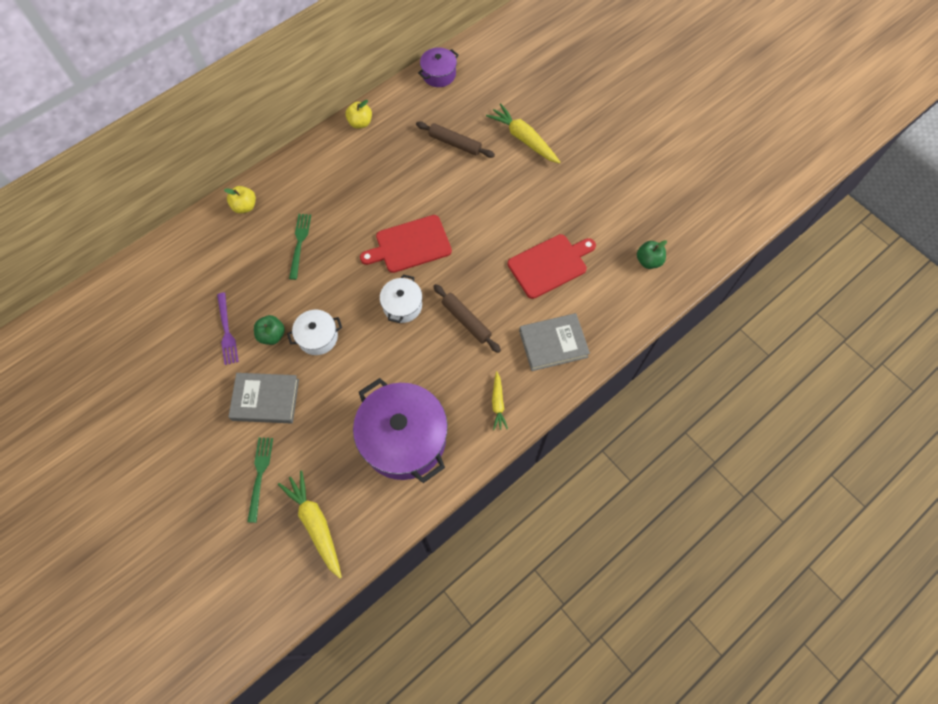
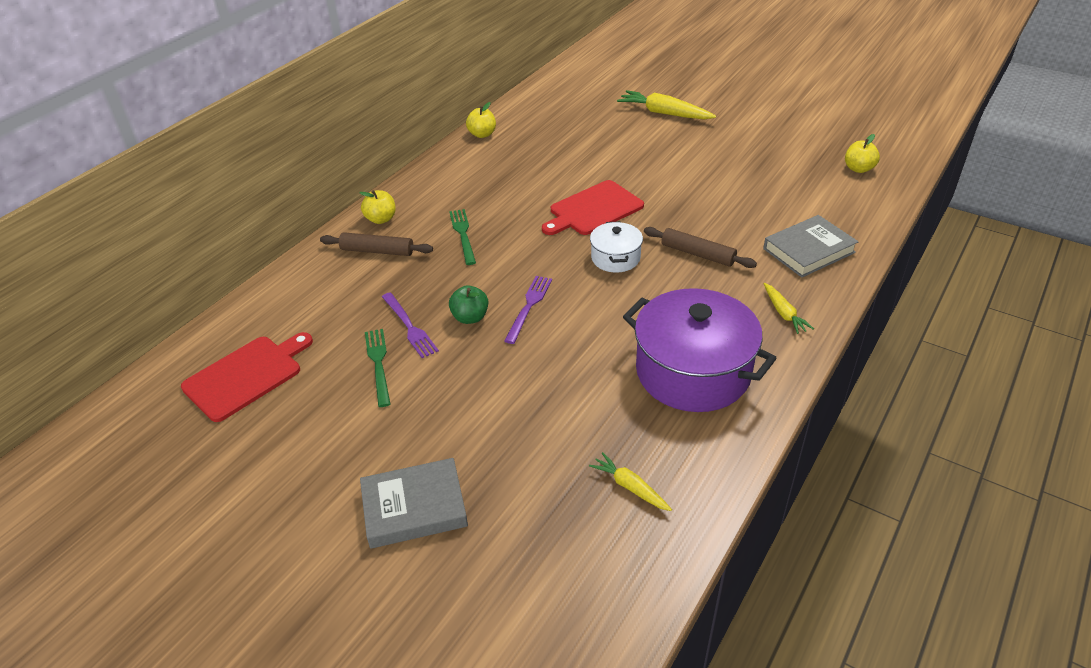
camera: 15 degrees left, 25 degrees down
grey book [228,373,299,423] -> grey book moved to [360,458,468,549]
green fork [247,437,273,523] -> green fork moved to [365,329,390,407]
yellow carrot [278,470,342,578] -> yellow carrot [589,452,672,511], size x0.57
white pot [287,310,342,355] -> purple fork [504,276,552,344]
brown rolling pin [416,121,495,158] -> brown rolling pin moved to [320,232,433,256]
purple pot [418,47,459,87] -> none
red cutting board [508,234,596,299] -> red cutting board moved to [181,332,313,422]
green apple [637,240,667,269] -> yellow apple [845,134,880,173]

